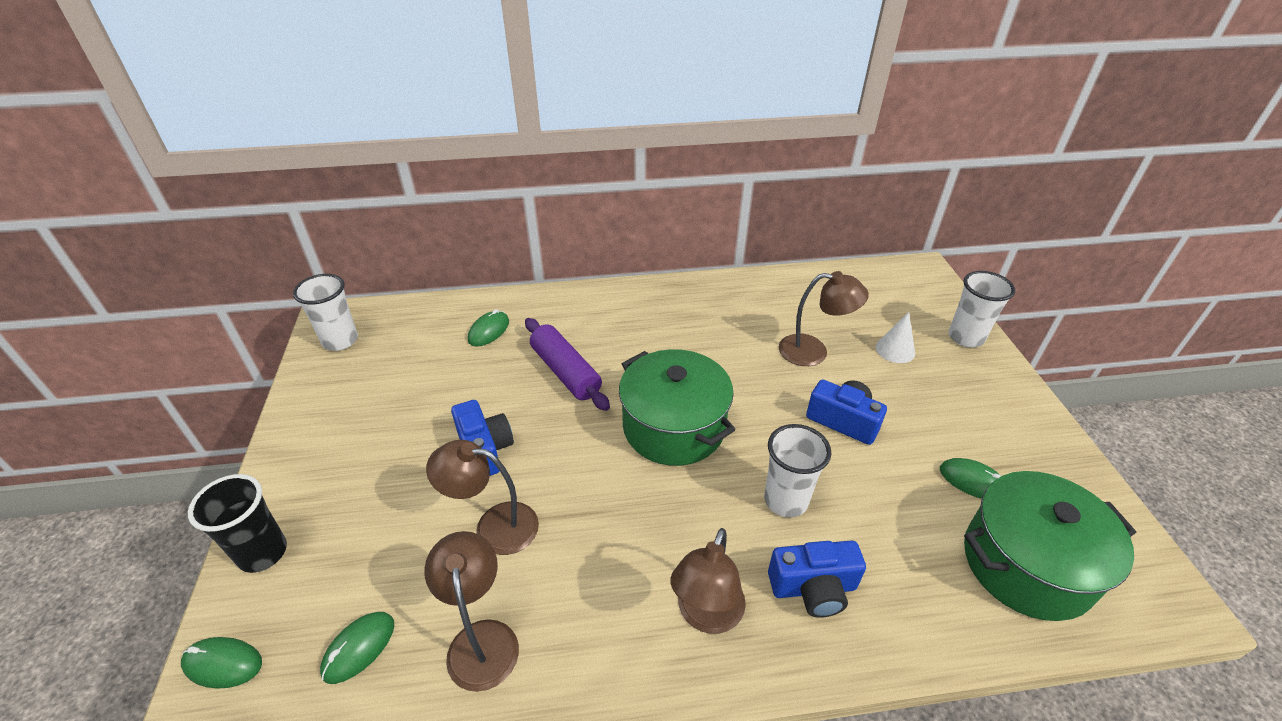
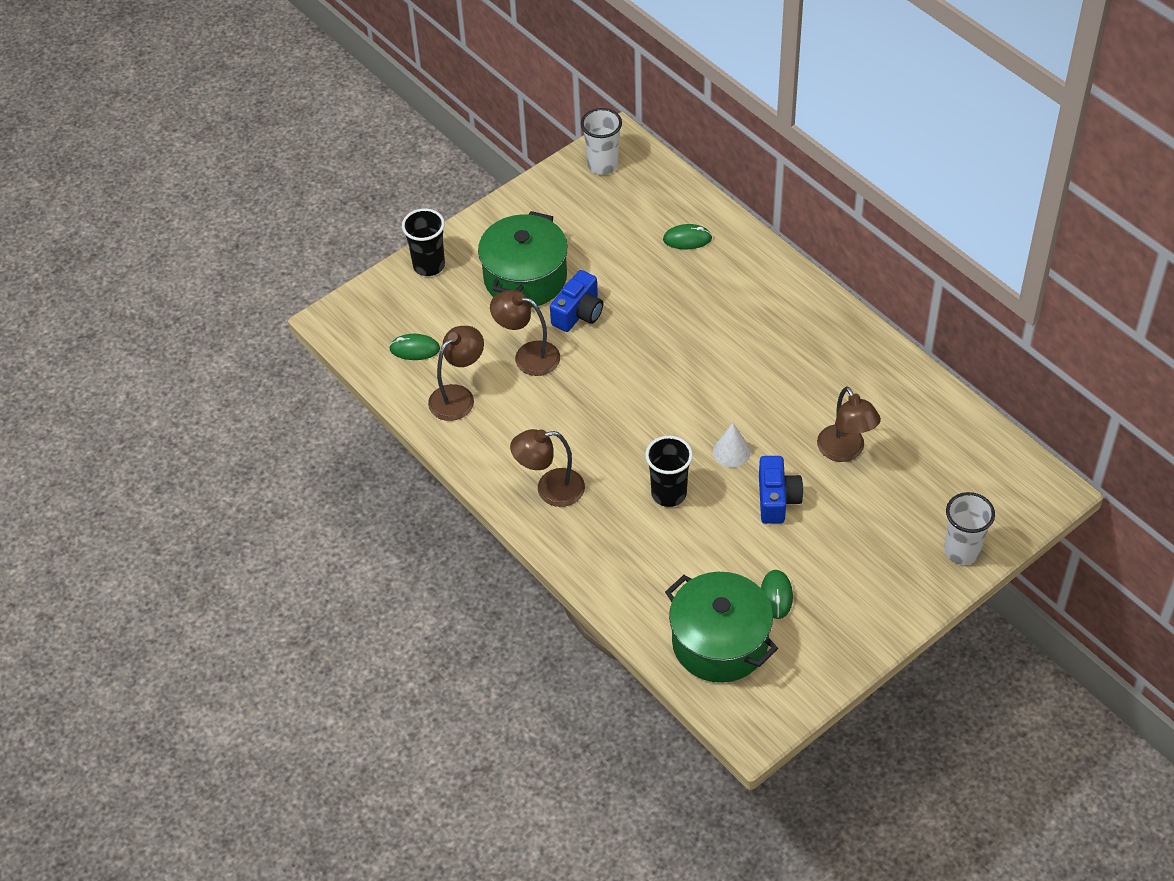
camera: 60 degrees right, 10 degrees up
green mouse [181,637,262,689] -> none
brown lamp [426,440,539,555] -> brown lamp turned 45 degrees counterclockwise [490,290,560,376]
purple rolling pin [525,318,610,411] -> none
green pot [619,349,735,466] -> green pot moved to [478,211,568,307]
white cup [764,424,831,518] -> black cup [645,436,693,507]
blue camera [768,540,866,618] -> none
white cone [876,312,915,363] -> white cone moved to [713,423,751,467]

